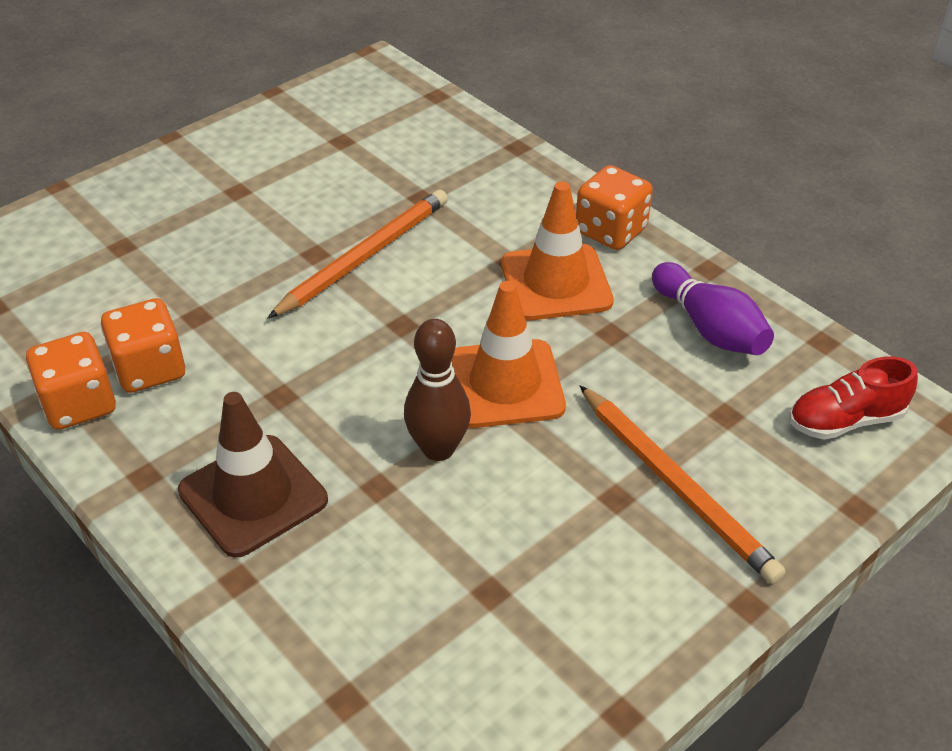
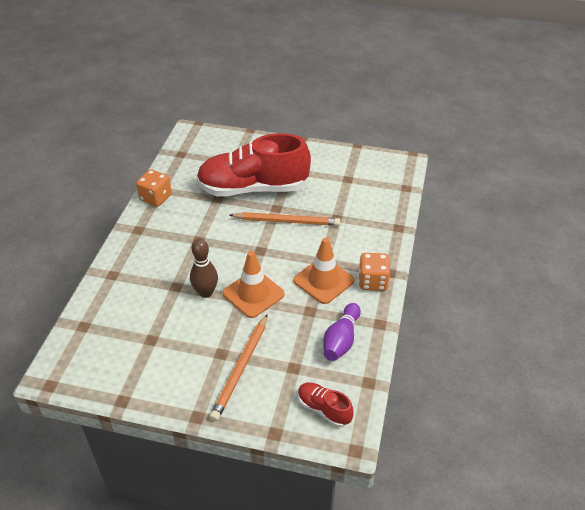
camera: 55 degrees right, 0 degrees up
orange dice [101,298,185,393] -> none
brown traffic cone [178,392,328,558] -> none
none -> red shoe [196,133,311,196]

